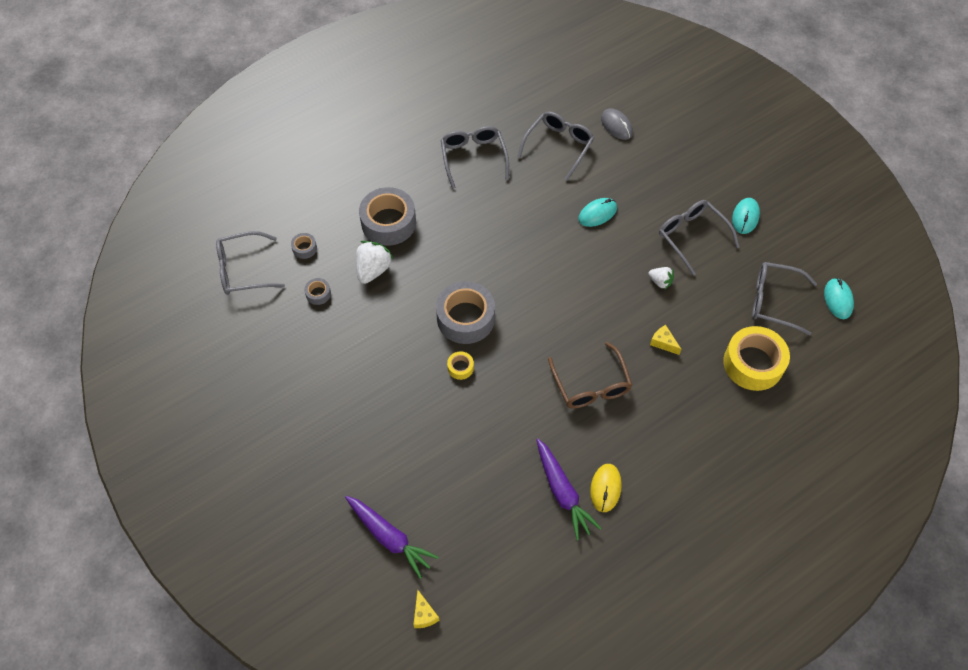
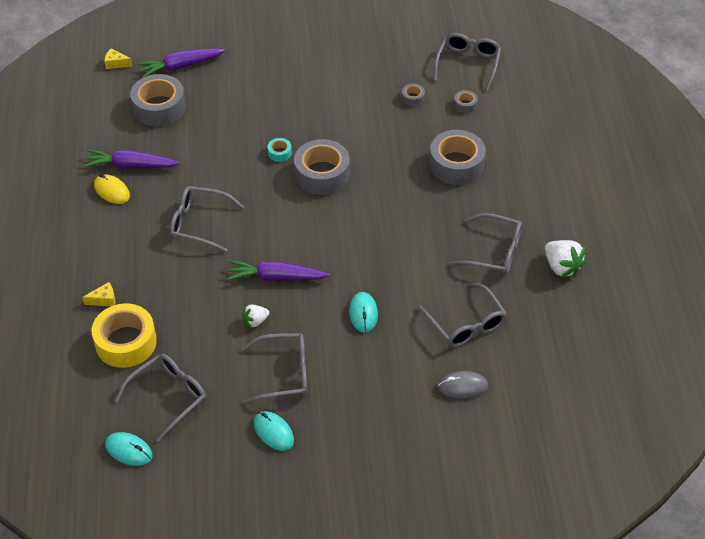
camera: 120 degrees right, 10 degrees down
white strawberry [356,241,394,284] -> white strawberry moved to [545,240,586,278]
yellow tape [447,351,474,380] -> turquoise tape [267,138,292,162]
brown glasses [548,342,632,409] -> grey glasses [170,186,244,252]
yellow cheese [650,325,681,355] -> yellow cheese moved to [82,282,115,306]
none -> grey tape [130,74,186,126]
none -> purple carrot [227,260,330,281]

